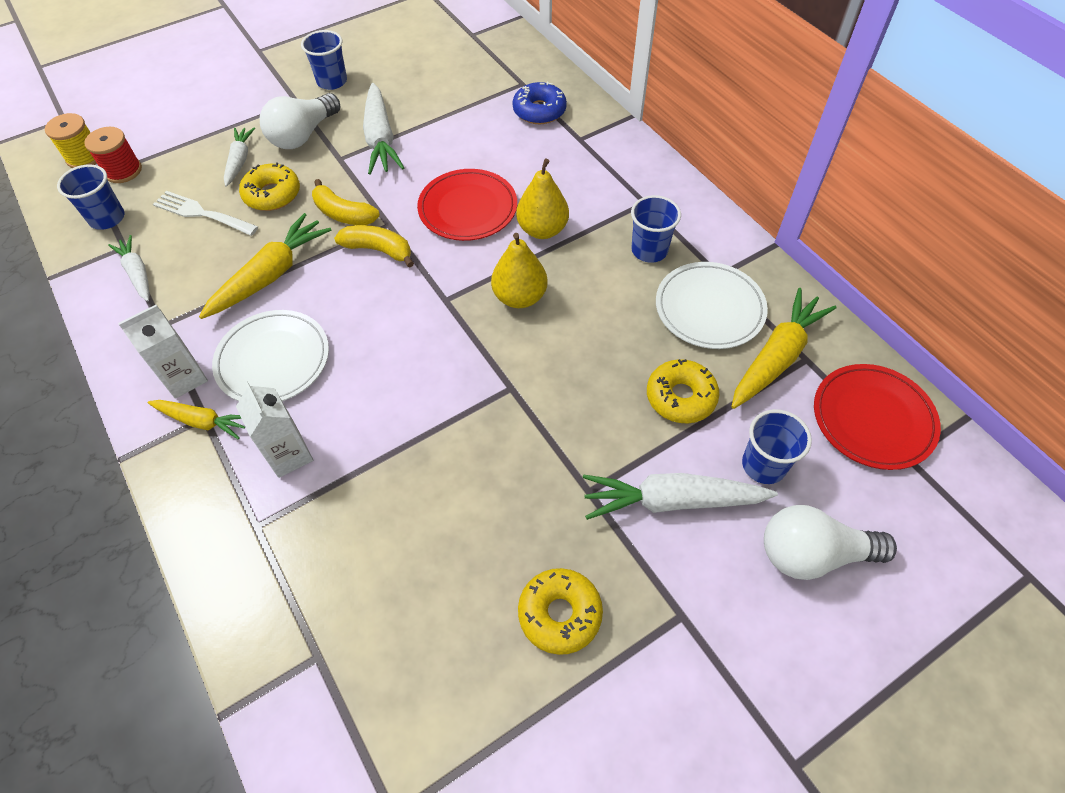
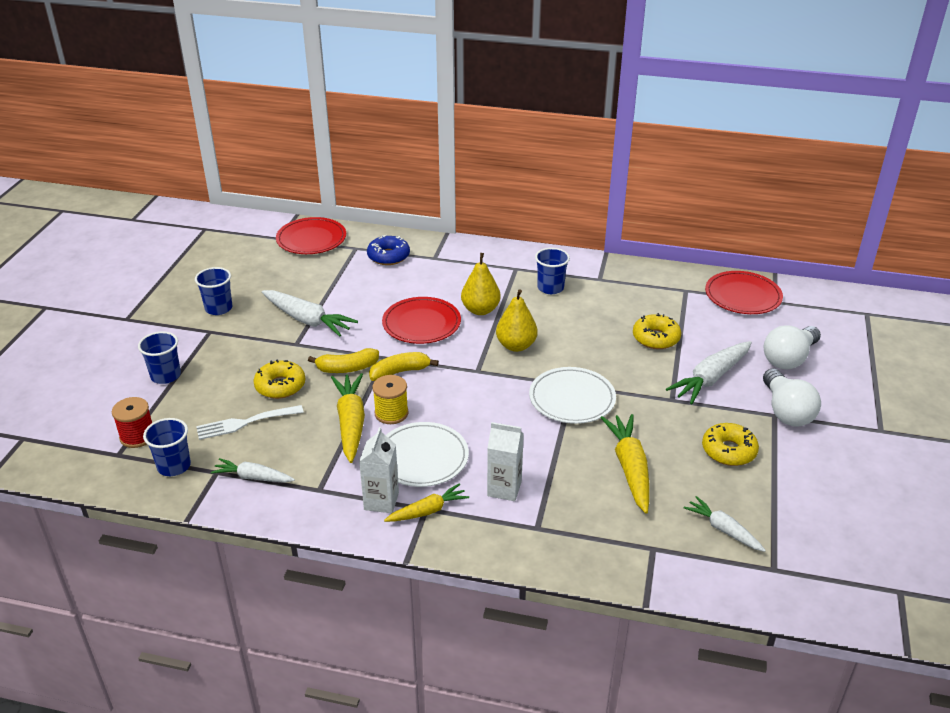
camera: 45 degrees left, 20 degrees down
yellow spool [45,113,97,168] -> yellow spool moved to [372,375,409,424]
white carrot [224,128,255,187] -> white carrot moved to [684,496,766,552]
white light bulb [260,93,340,149] -> white light bulb moved to [763,369,821,427]
white plate [656,262,768,349] -> white plate moved to [529,367,616,424]
yellow carrot [731,288,836,409] -> yellow carrot moved to [601,414,649,514]
blue cup [742,409,812,484] -> blue cup moved to [138,331,181,384]
none -> red plate [276,217,346,254]

